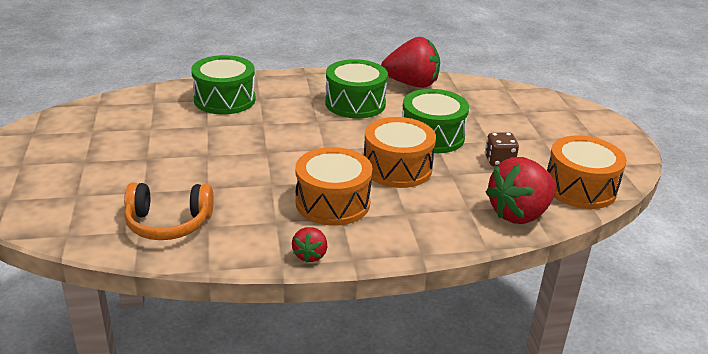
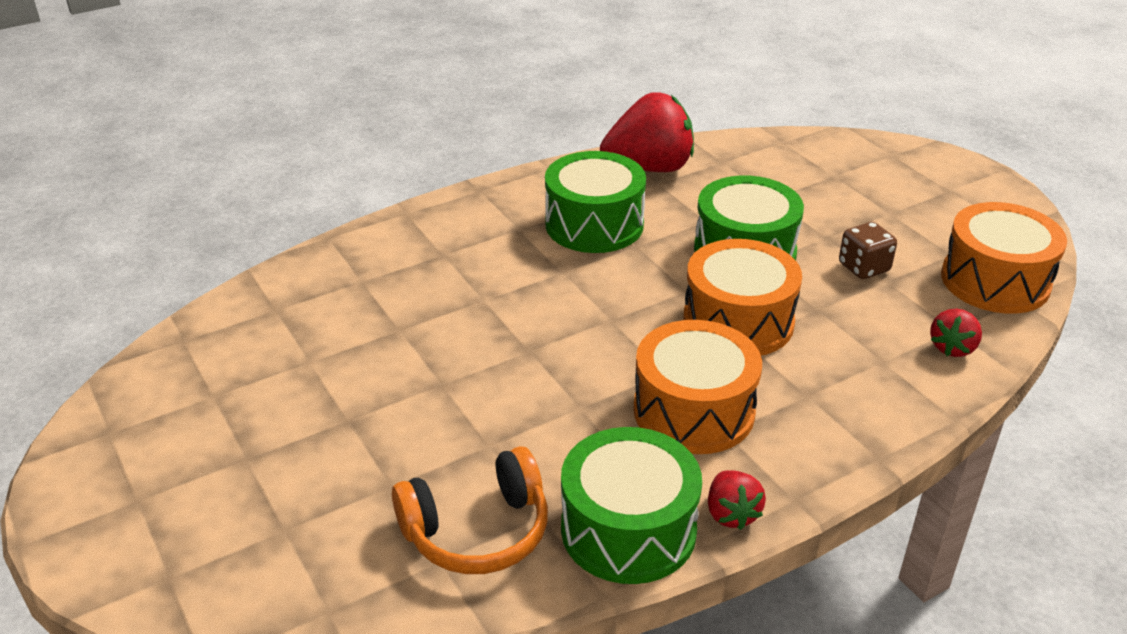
camera: 20 degrees left, 5 degrees up
green drum [191,55,256,115] -> green drum moved to [561,427,702,584]
red strawberry [485,157,556,224] -> red strawberry [930,309,982,357], size x0.49

